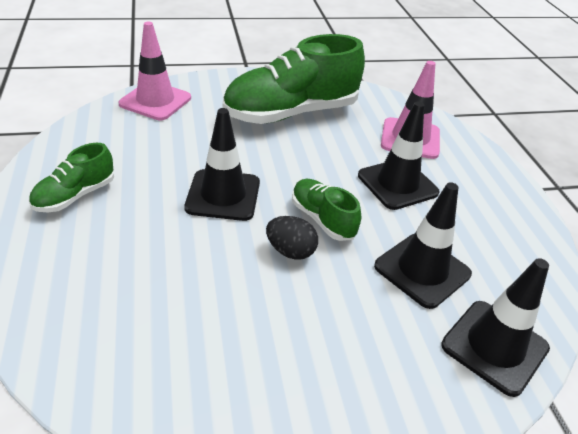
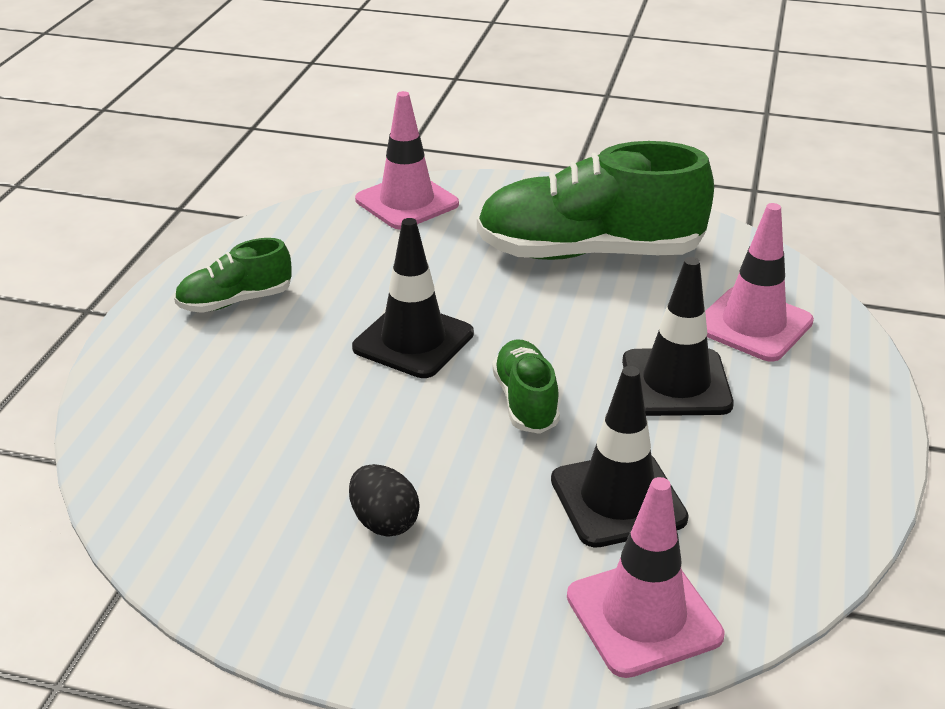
camera: 30 degrees right, 5 degrees down
black egg [266,216,318,260] -> black egg moved to [349,464,420,537]
black traffic cone [441,258,550,397] -> pink traffic cone [567,477,725,678]

